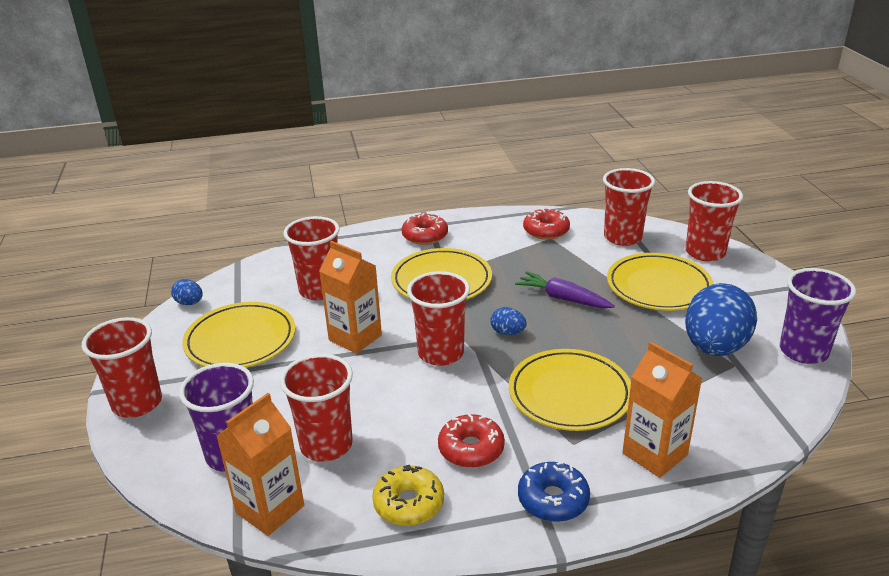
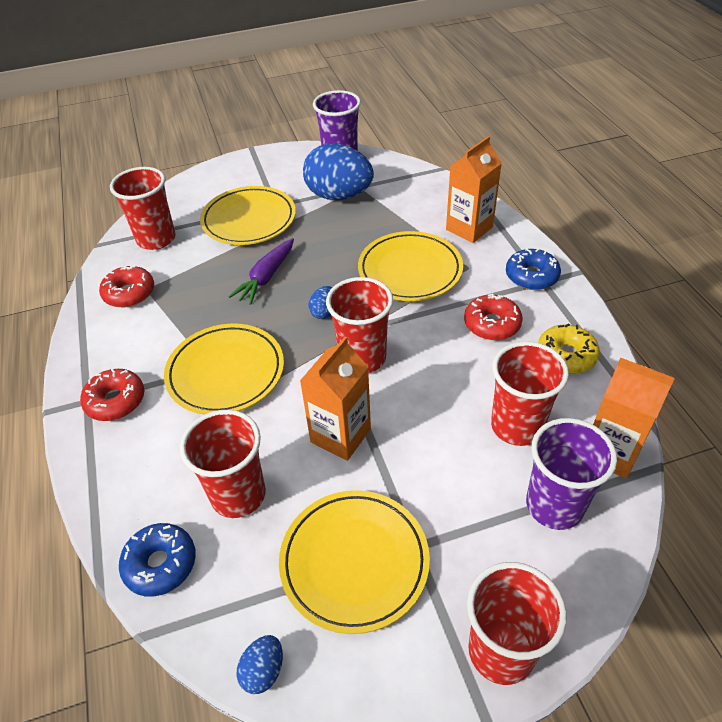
camera: 95 degrees left, 15 degrees up
red cup [686,181,743,262] -> none
none -> blue donut [119,523,196,597]

